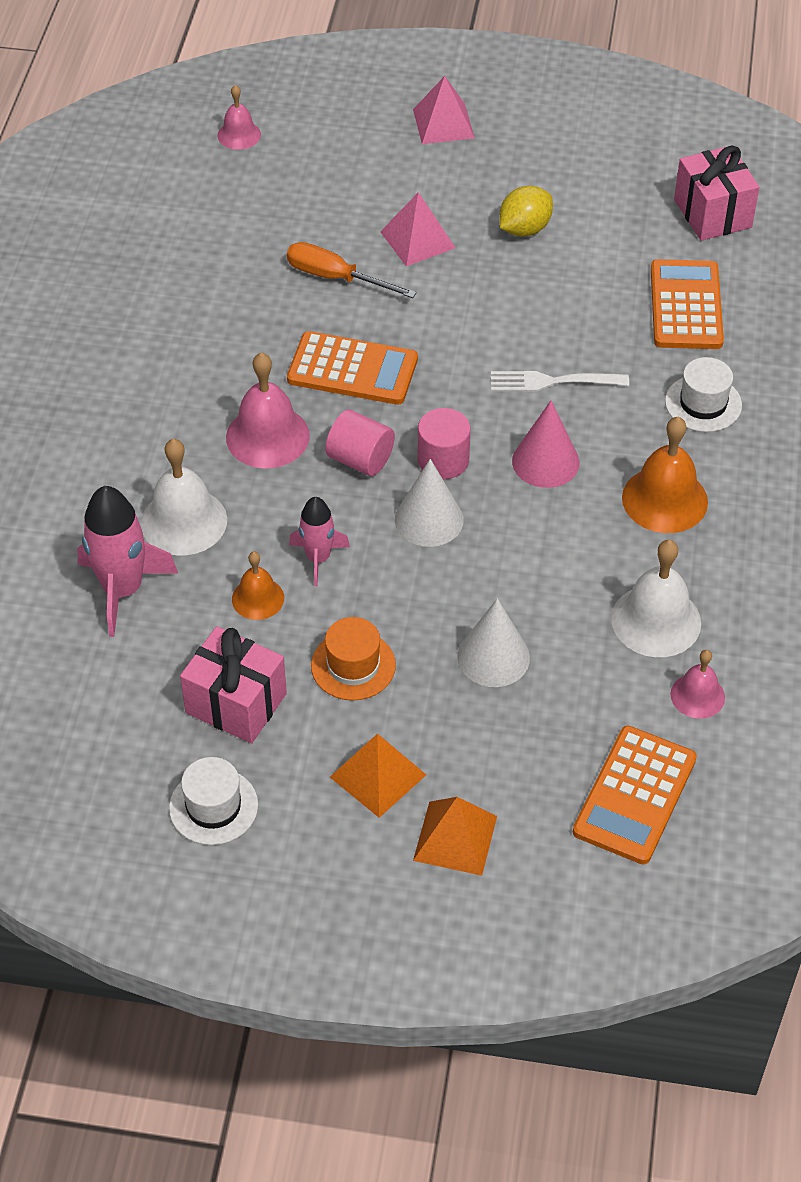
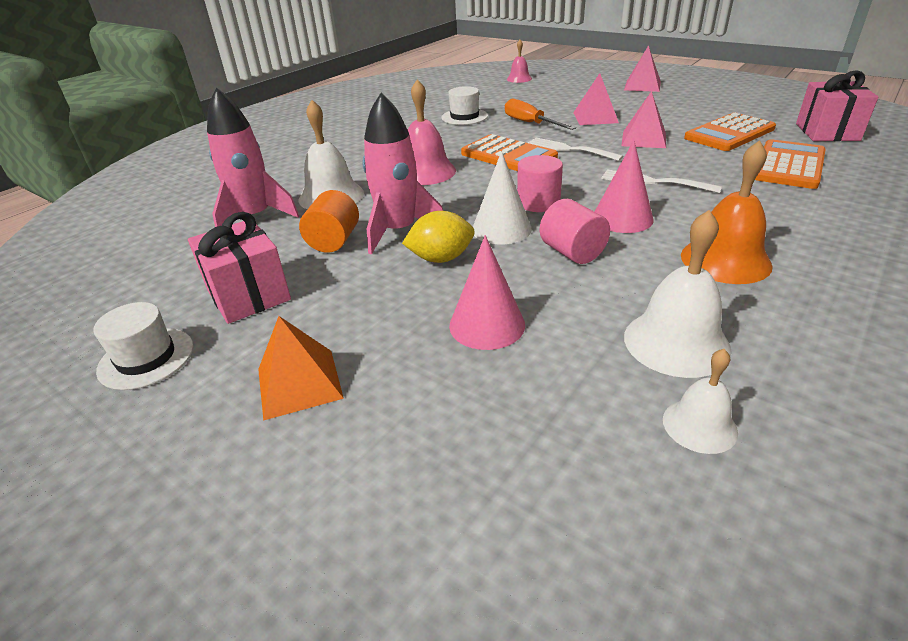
camera: 30 degrees right, 15 degrees down
orange bell [232,552,284,620] -> orange cylinder [299,190,359,253]
pink rocket [289,497,350,586] -> pink rocket [362,93,443,254], size x1.65
orange hat [311,617,396,701] -> none
pink cylinder [325,410,395,476] -> pink cylinder moved to [540,199,610,264]
orange pyramid [413,797,497,876] -> none
white cone [457,598,530,687] -> pink cone [449,235,525,350]
yellow lemon [499,186,553,237] -> yellow lemon moved to [402,211,475,263]
orange calculator [573,726,697,864] -> orange calculator moved to [684,112,776,151]
white hat [665,357,742,432] -> white hat moved to [442,86,488,125]
pink bell [670,650,725,719] -> white bell [663,349,738,454]
none -> white fork [528,138,623,161]
none -> pink pyramid [621,91,666,148]

